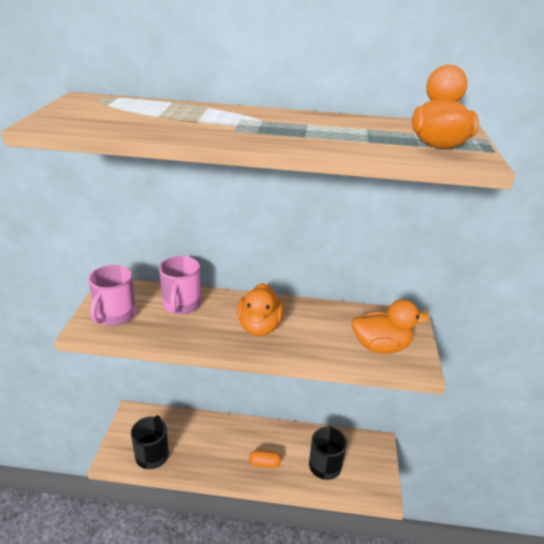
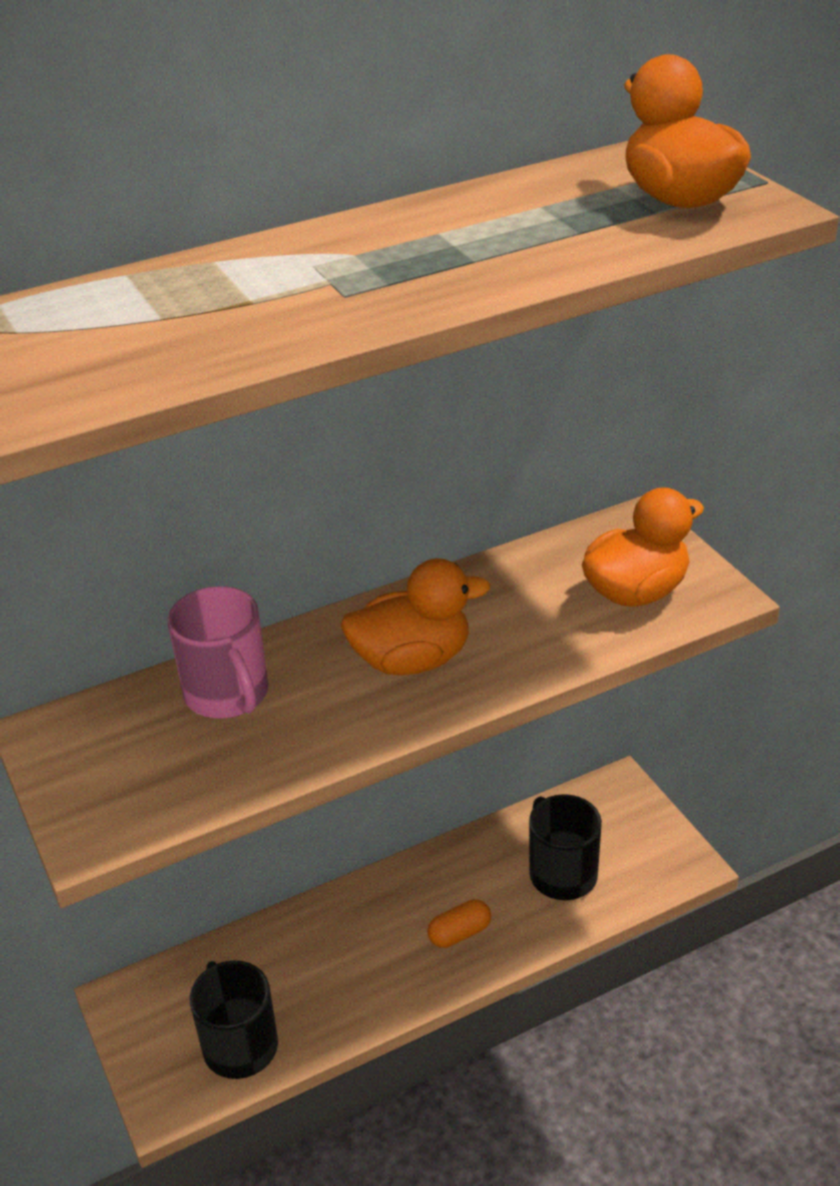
camera: 30 degrees left, 5 degrees up
pink mug [88,265,136,326] -> none
orange duck [237,283,284,336] -> orange duck turned 75 degrees counterclockwise [341,558,490,675]

